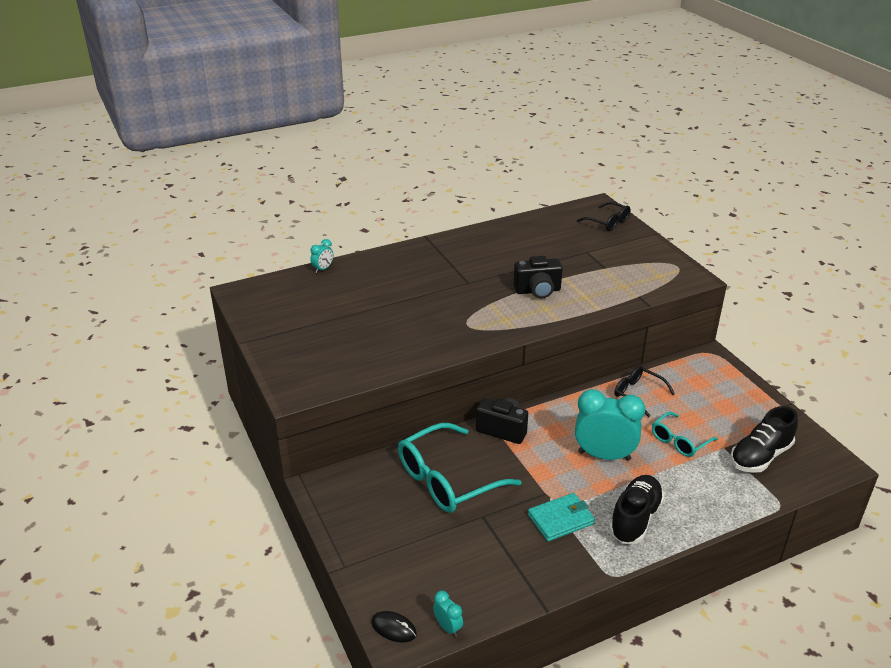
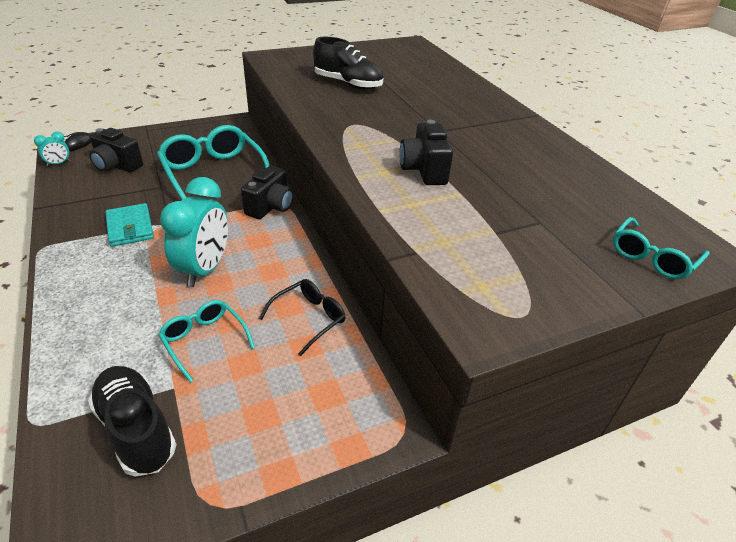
camera: 90 degrees right, 5 degrees up
turquoise clock [310,239,333,273] -> none
black glasses [577,202,630,231] -> turquoise glasses [613,217,709,279]
black shoe [609,475,664,544] -> black shoe moved to [313,37,383,90]
none -> black camera [89,128,143,172]

